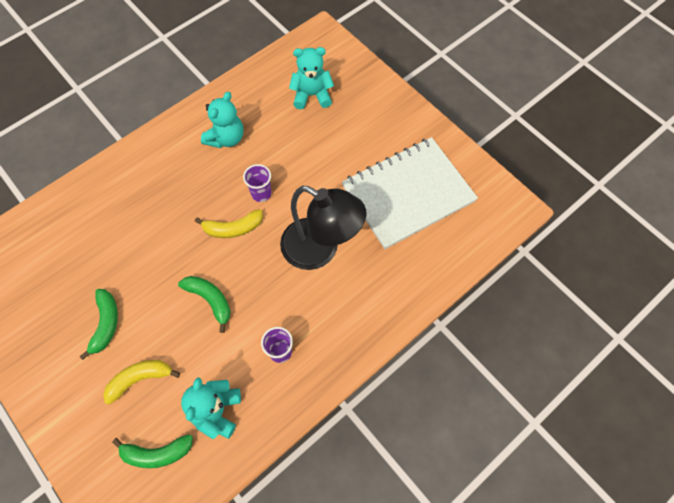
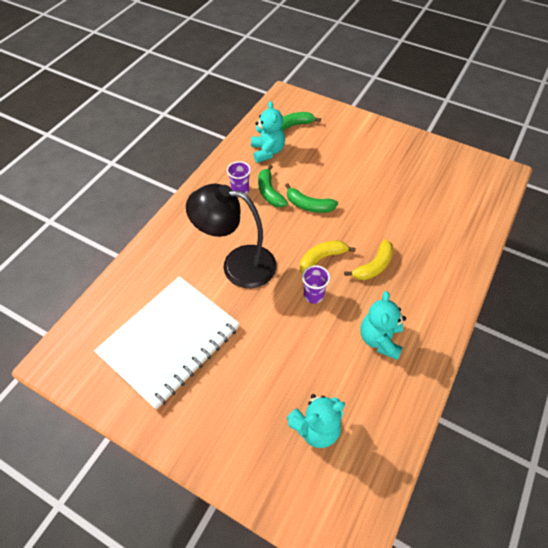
camera: 160 degrees right, 10 degrees down
green banana [80,289,118,360] -> green banana moved to [258,165,288,207]
yellow banana [103,360,180,405] -> yellow banana moved to [344,239,393,280]

